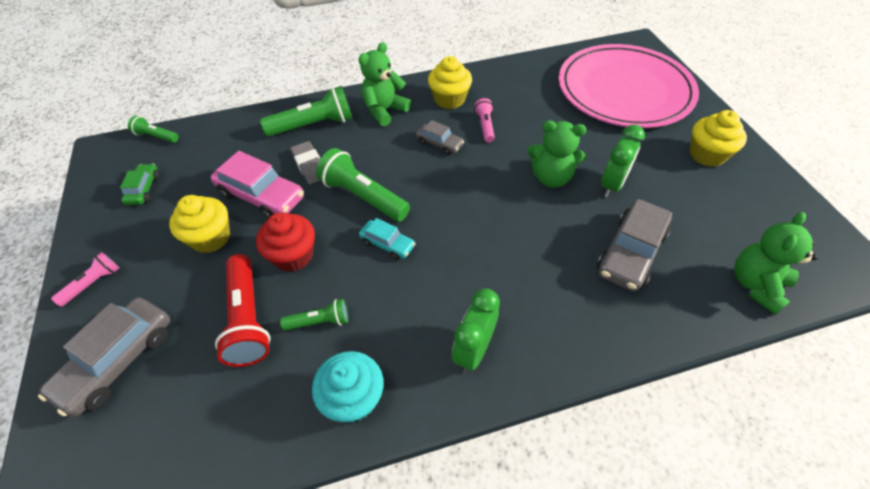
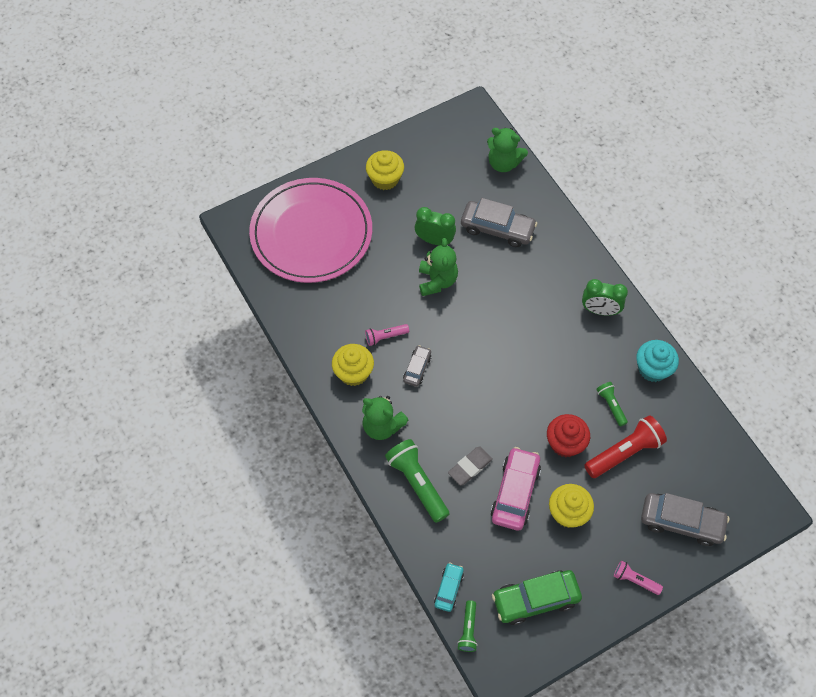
camera: 105 degrees left, 10 degrees up
green car [120,164,159,205] -> green car [492,570,582,625], size x1.82
green flashlight [316,148,410,222] -> none
turquoise car [359,218,416,260] -> turquoise car moved to [434,563,464,612]

